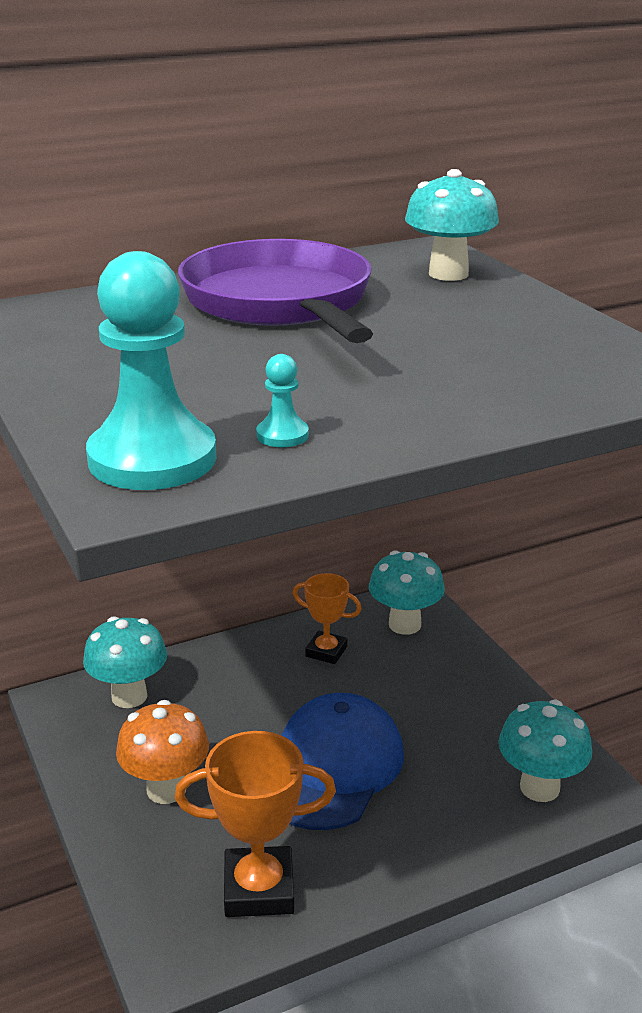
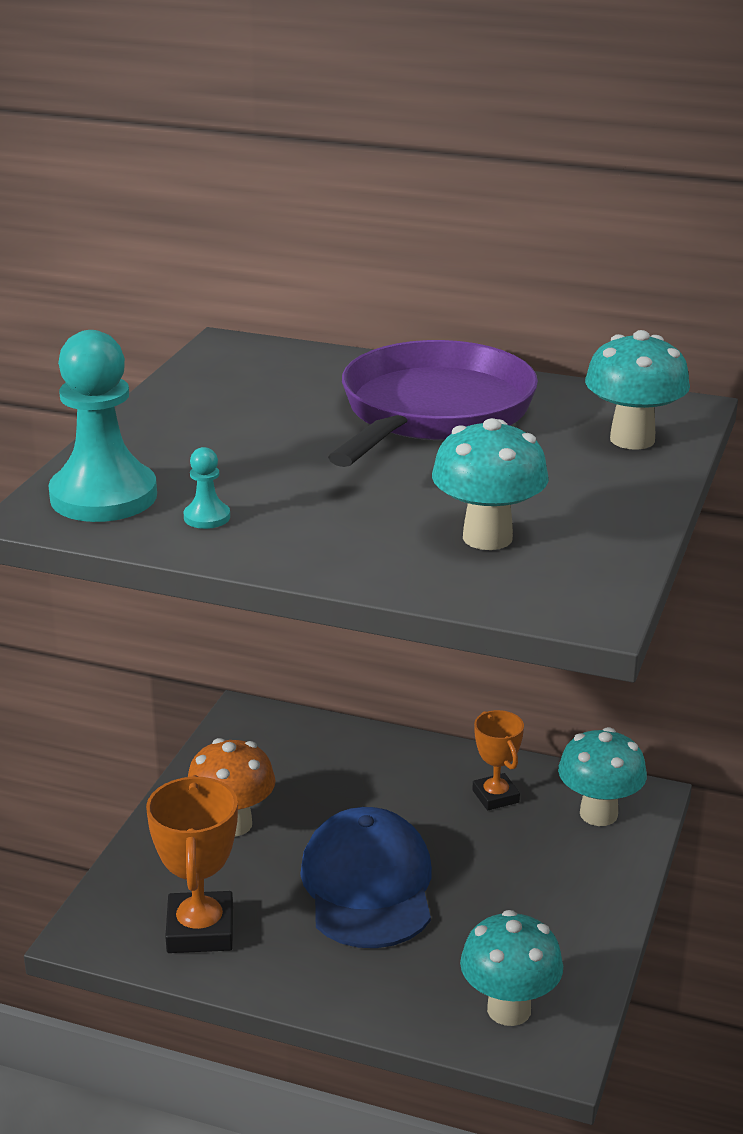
camera: 45 degrees right, 0 degrees up
turquoise mushroom [83,616,167,708] -> turquoise mushroom moved to [432,418,549,550]
orange trophy [175,731,336,917] -> orange trophy turned 45 degrees clockwise [146,775,238,953]
blue cap [281,693,404,830] -> blue cap turned 75 degrees counterclockwise [300,807,432,948]

